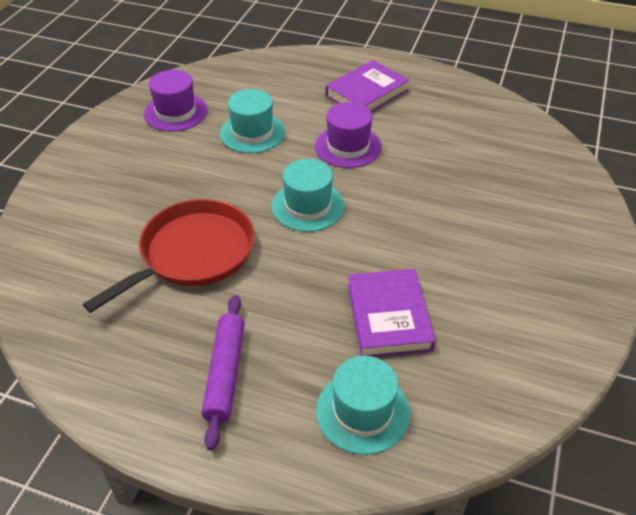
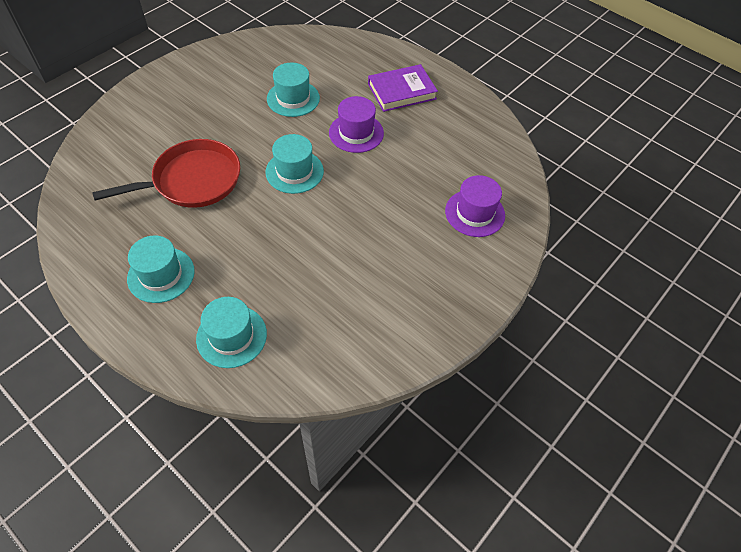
camera: 20 degrees right, 10 degrees up
purple hat [144,70,208,132] -> purple hat moved to [445,175,505,237]
purple rolling pin [202,295,245,450] -> turquoise hat [127,236,195,303]
purple book [348,269,436,357] -> none

